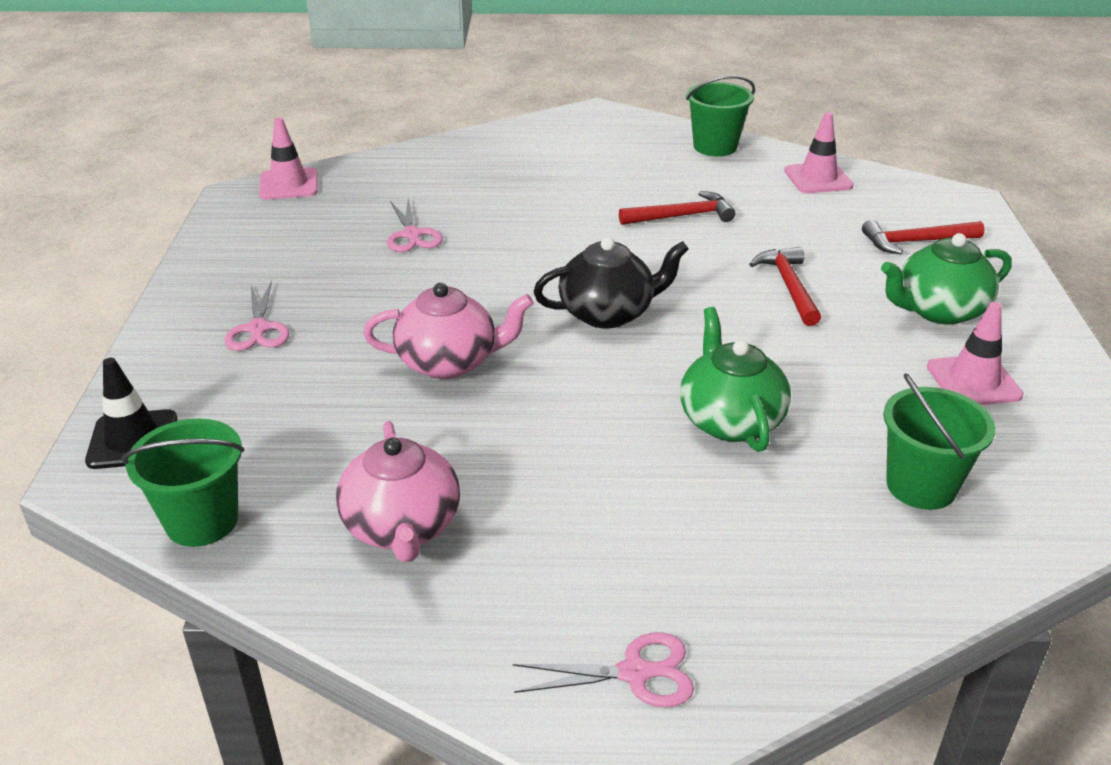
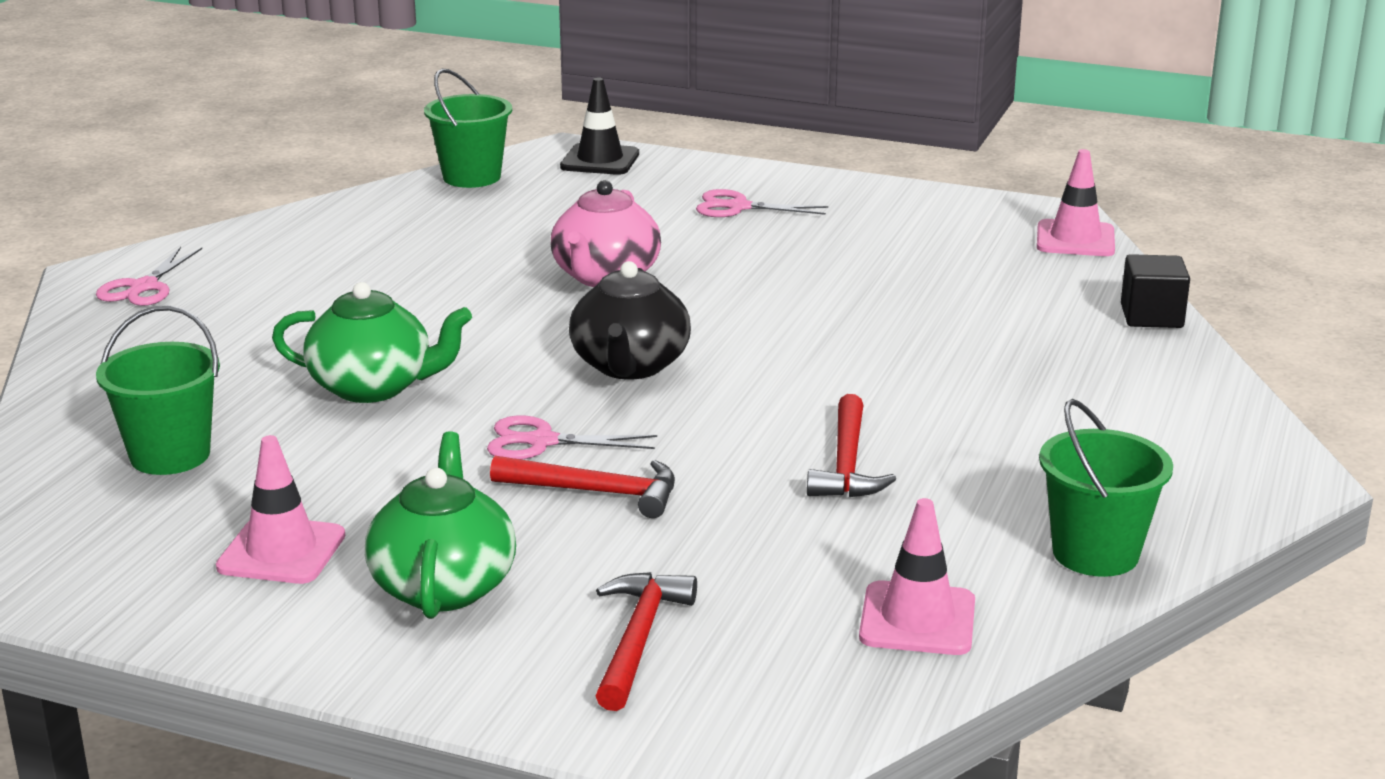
camera: 110 degrees right, 10 degrees down
pink teapot [336,421,460,562] -> none
pink scissors [387,198,443,252] -> pink scissors moved to [487,415,657,460]
none -> black cube [1121,254,1190,328]

